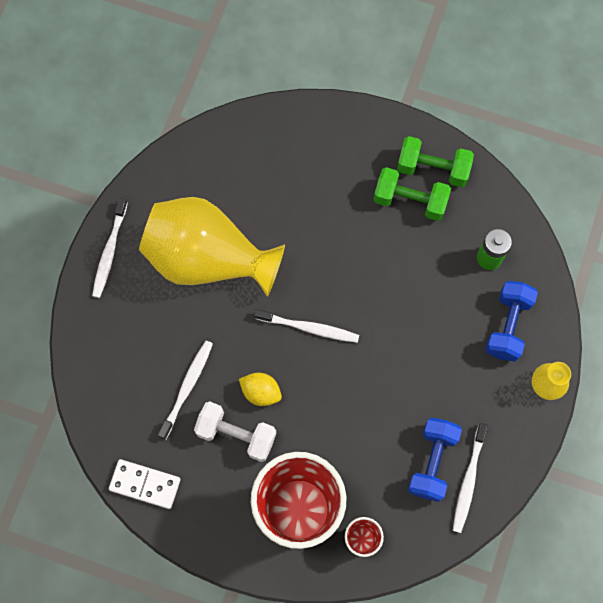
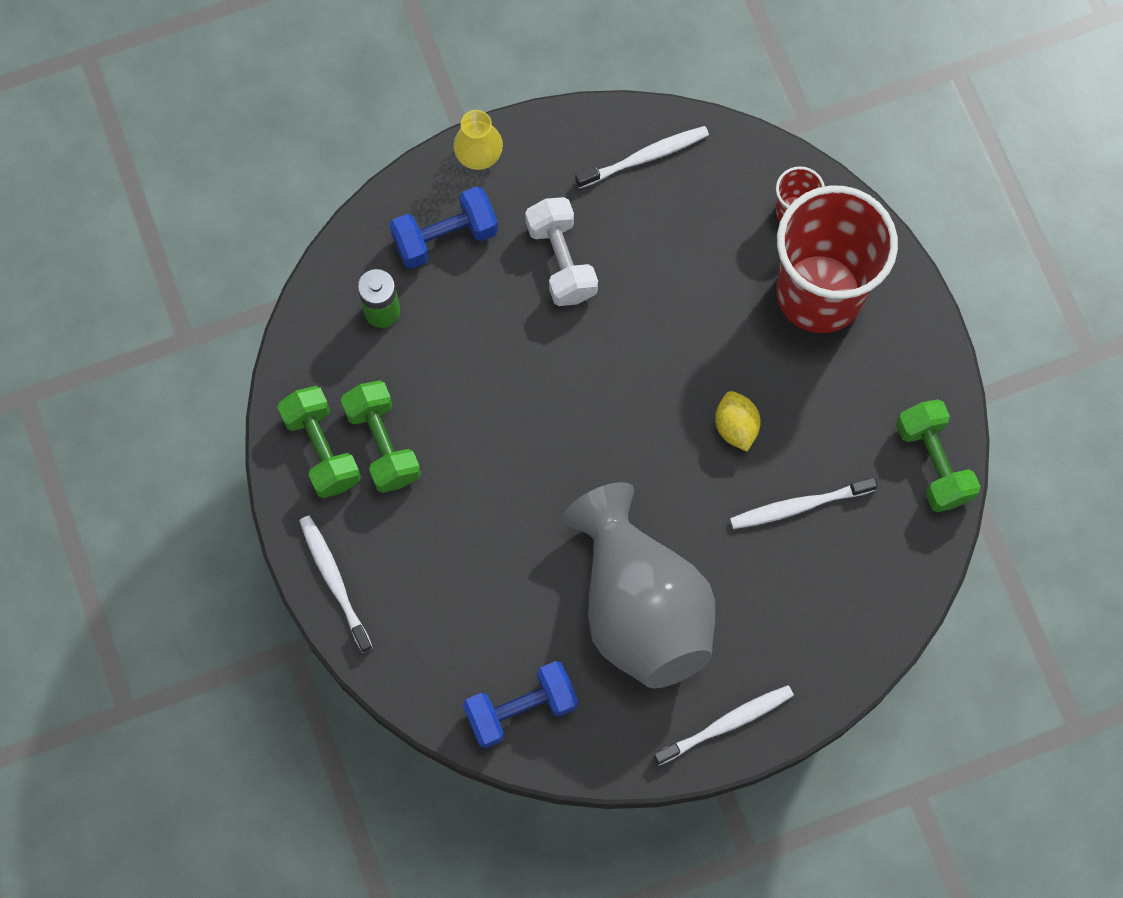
camera: 130 degrees left, 0 degrees up
white domino [109,459,181,509] -> green dumbbell [896,399,981,512]
yellow vase [139,197,285,297] -> grey vase [562,482,715,688]
white dumbbell [194,401,277,462] -> white dumbbell moved to [525,197,598,306]
white toothbrush [254,309,359,343] -> white toothbrush moved to [299,516,373,653]
blue dumbbell [408,418,462,502] -> blue dumbbell moved to [463,661,578,748]

